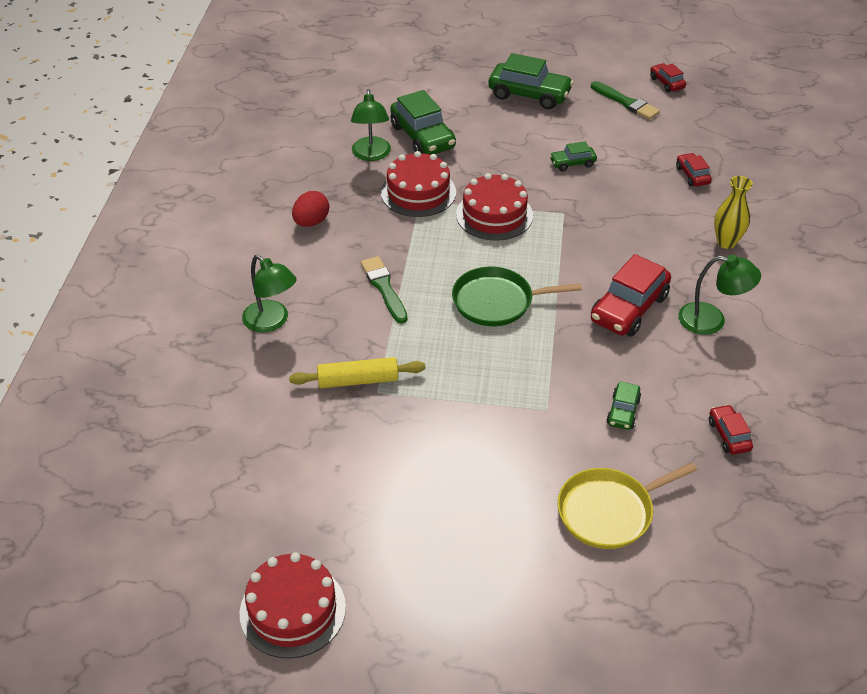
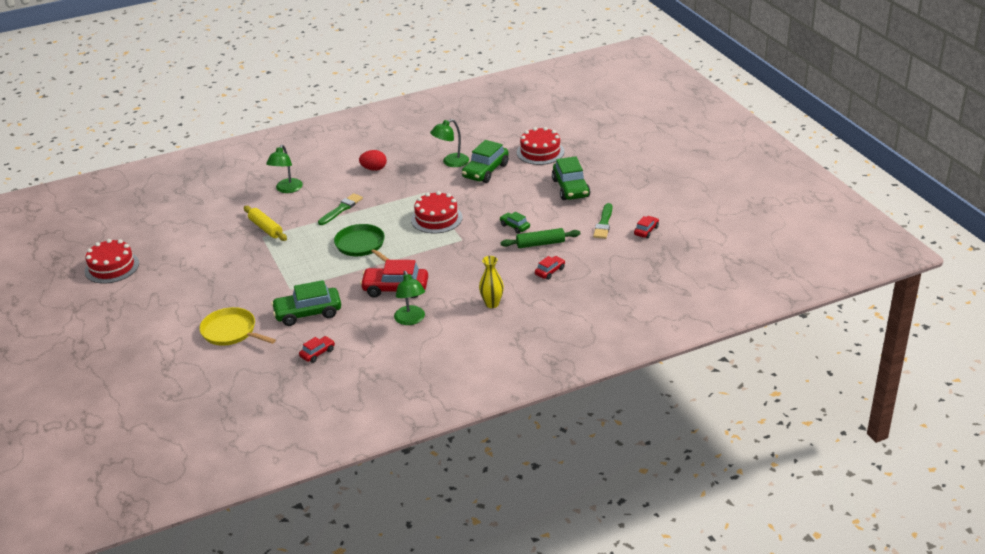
camera: 60 degrees right, 10 degrees down
red cake [381,151,456,217] -> red cake moved to [517,127,564,165]
green car [606,382,641,430] -> green car [271,280,341,326], size x1.92
none -> green rolling pin [500,228,581,248]

